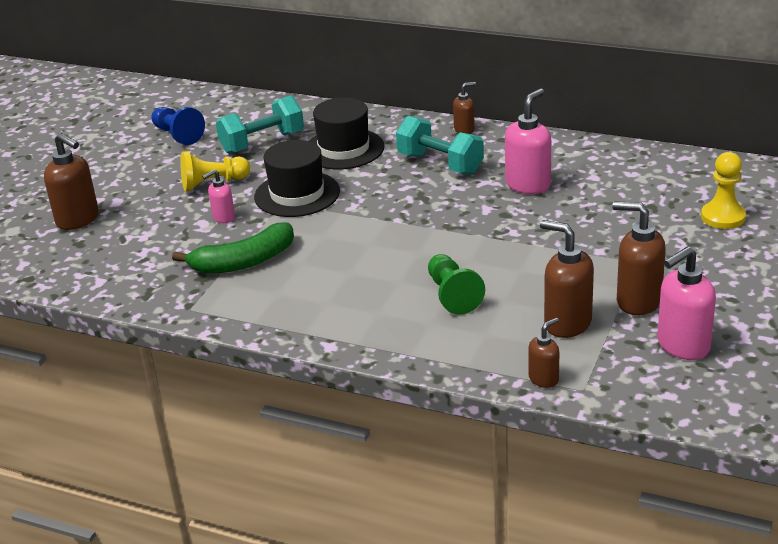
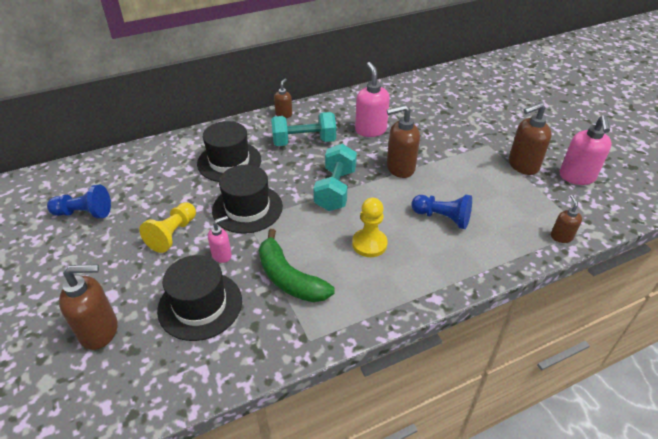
camera: 50 degrees left, 10 degrees up
green banana [172,222,294,274] -> green banana turned 120 degrees clockwise [259,229,335,302]
pink soap dispenser [202,170,235,223] -> pink soap dispenser turned 135 degrees counterclockwise [208,216,232,263]
turquoise dumbbell [216,95,304,154] -> turquoise dumbbell moved to [313,144,357,211]
green pawn [428,254,485,315] -> blue pawn [411,195,472,229]
brown soap dispenser [540,220,594,338] -> brown soap dispenser moved to [387,105,420,178]
yellow pawn [701,152,746,229] -> yellow pawn moved to [352,198,388,257]
none -> black hat [157,255,242,341]

